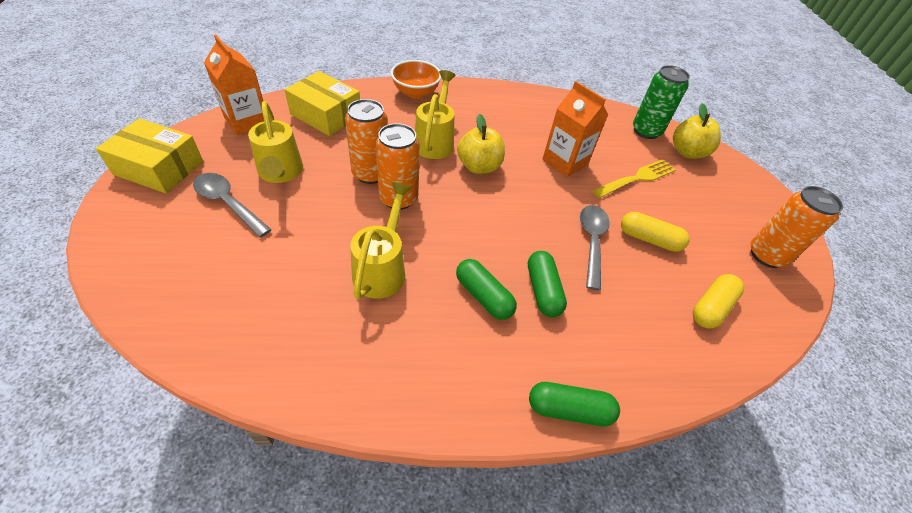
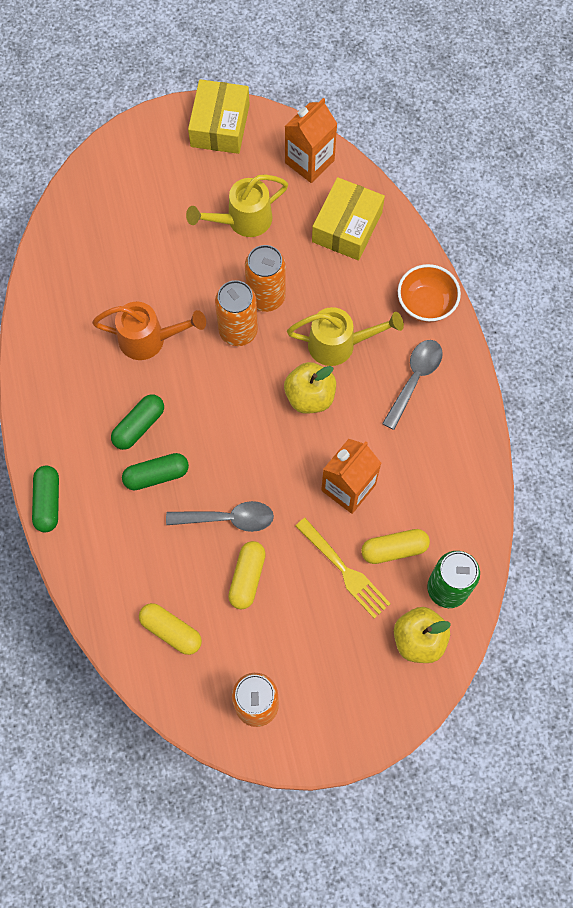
camera: 85 degrees right, 20 degrees up
grey spoon [193,173,272,238] -> grey spoon moved to [382,340,443,430]
yellow watering can [350,182,412,300] -> orange watering can [92,302,206,360]
none -> yellow capsule [361,529,430,564]

